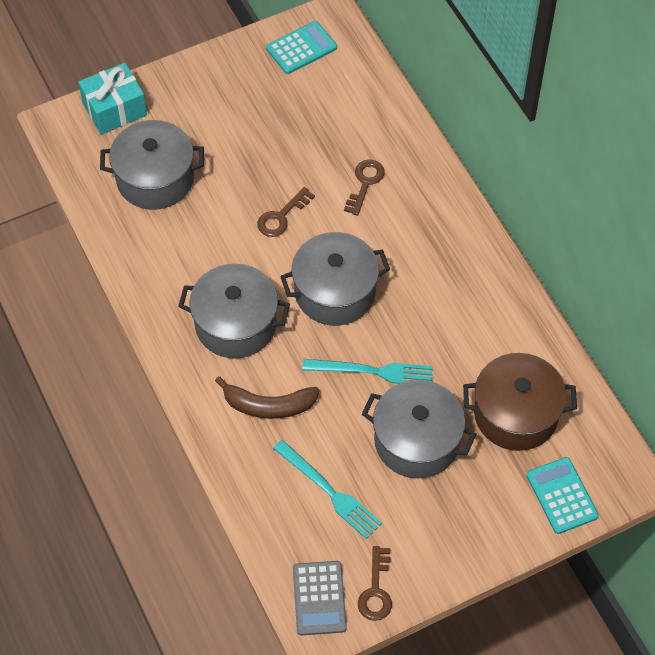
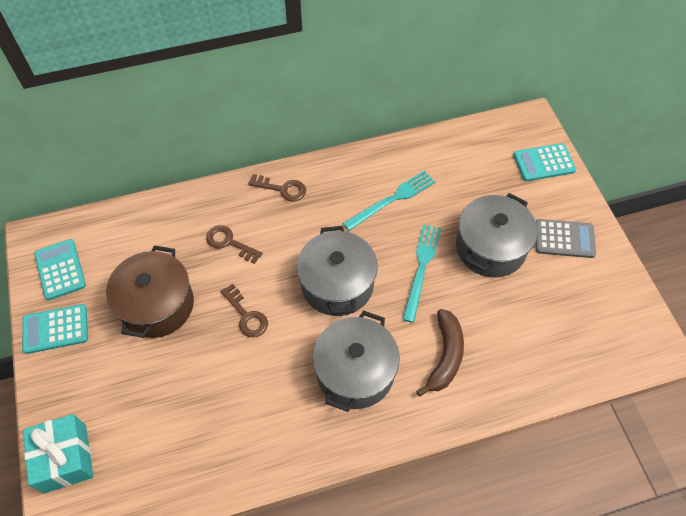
camera: 80 degrees left, 0 degrees up
grey pot [100,120,204,210] -> none
turquoise fork [273,440,382,539] -> turquoise fork moved to [343,170,435,231]
grey calculator [293,561,347,636] -> grey calculator moved to [536,219,596,258]
brown key [358,546,392,621] -> brown key moved to [248,174,306,202]
brown pot [463,353,577,451] -> brown pot moved to [106,245,194,338]
none -> turquoise calculator [22,304,88,354]

